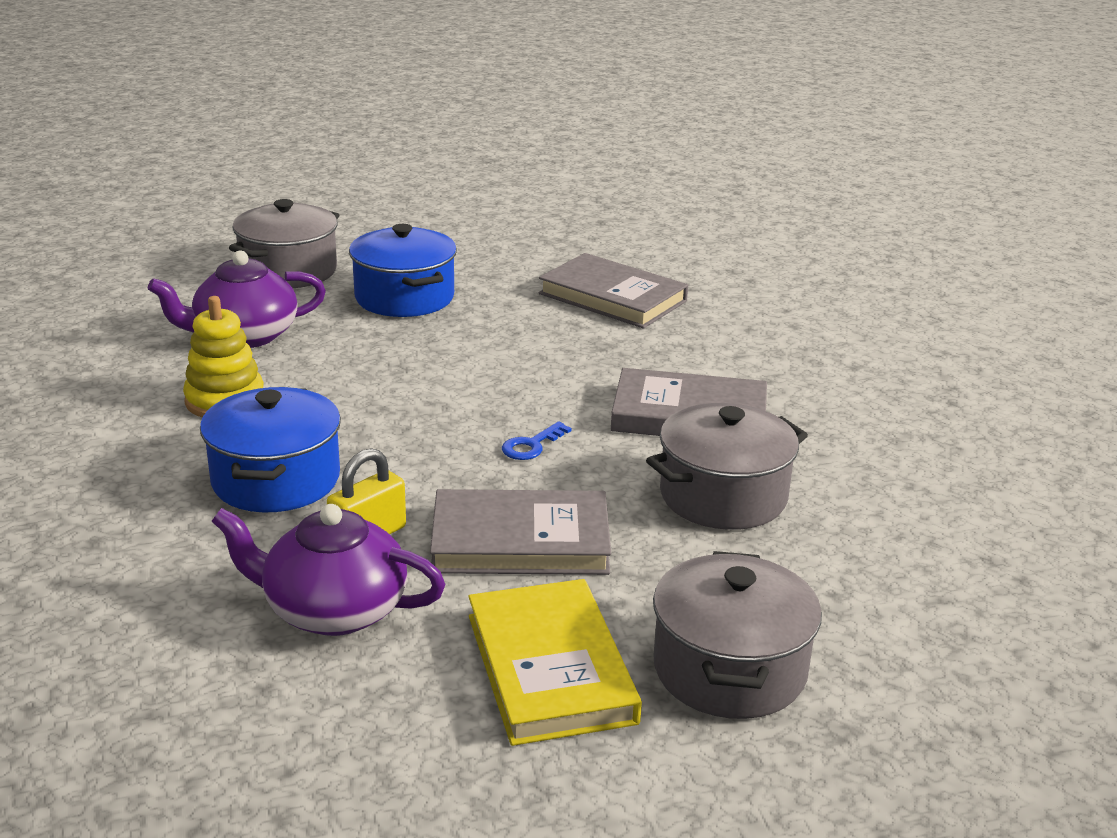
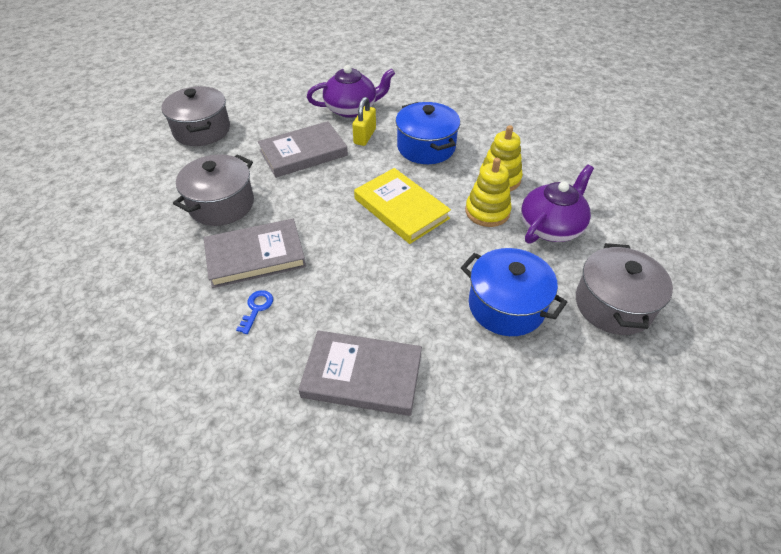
camera: 155 degrees right, 20 degrees up
yellow book [468,579,642,746] -> yellow book moved to [354,168,451,244]
blue key [502,421,572,460] -> blue key moved to [236,290,273,334]
none -> yellow stacking toy [465,158,512,227]

